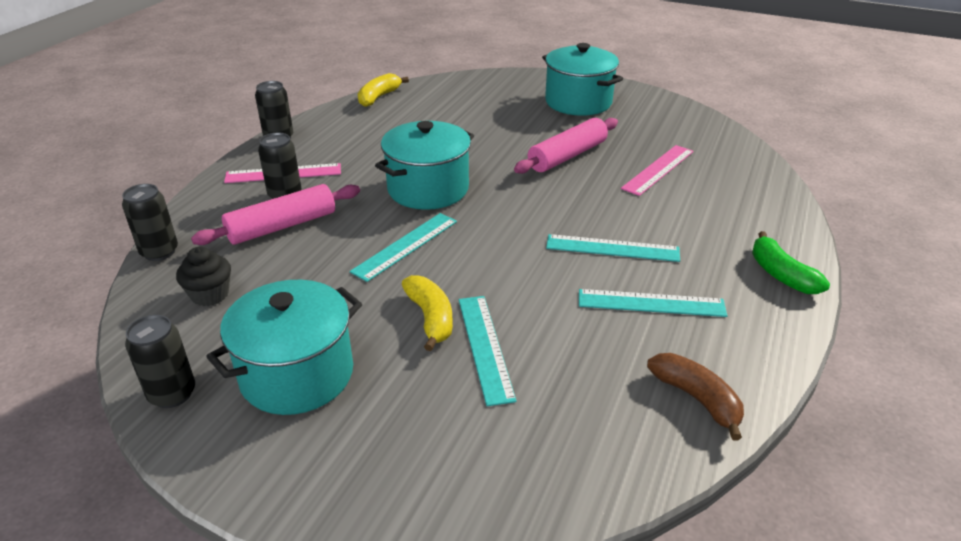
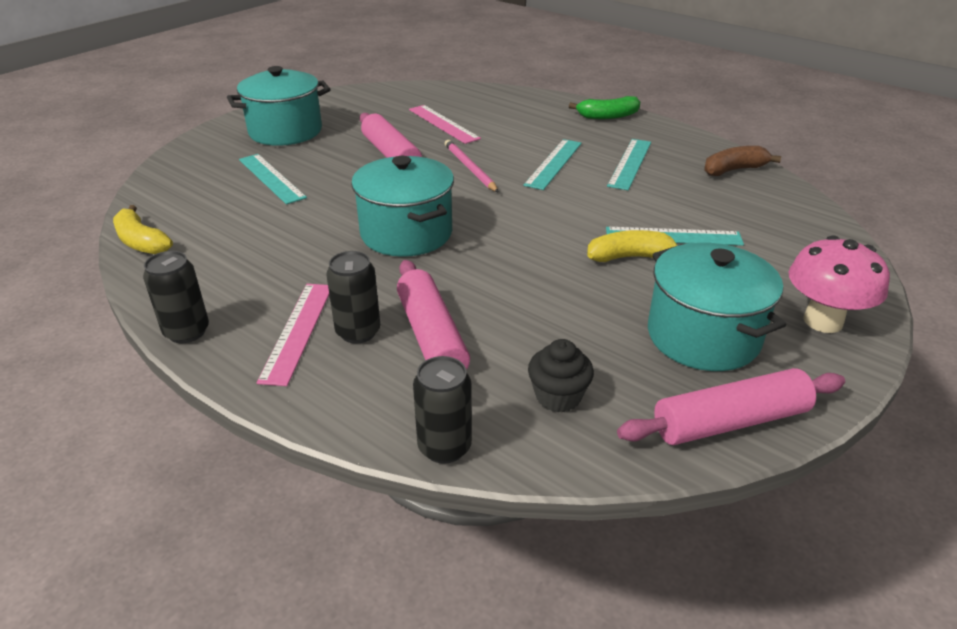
camera: 75 degrees left, 0 degrees up
black can [125,315,195,408] -> pink rolling pin [617,368,845,445]
turquoise ruler [350,213,457,282] -> turquoise ruler moved to [239,154,307,205]
none -> pink pencil [445,140,499,193]
none -> pink mushroom [789,235,890,333]

